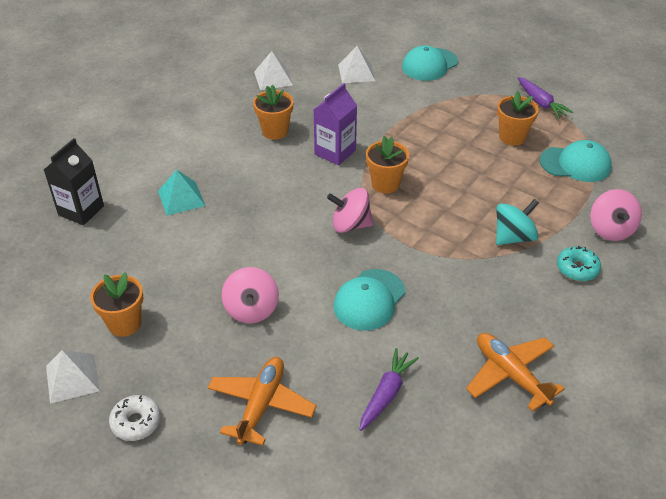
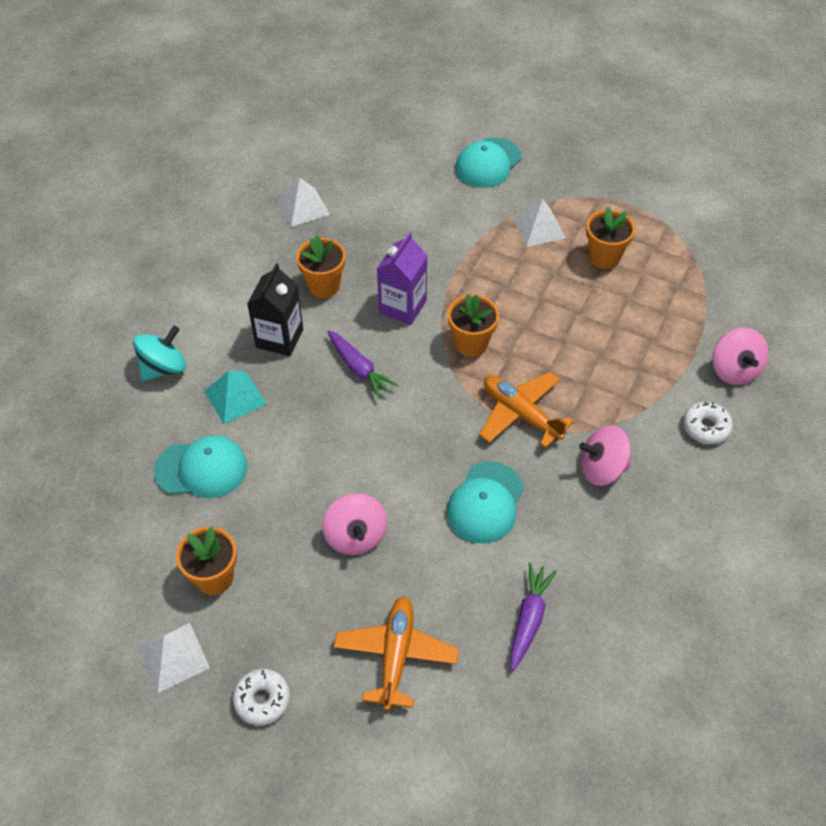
camera: 10 degrees left, 10 degrees up
black carton [44,138,104,225] -> black carton moved to [247,263,303,356]
pink spinning top [327,188,374,233] -> pink spinning top moved to [579,425,631,486]
white pyramid [338,46,375,83] -> white pyramid moved to [512,199,566,247]
orange plane [466,333,565,411] -> orange plane moved to [479,372,574,448]
turquoise spinning top [496,199,539,245] -> turquoise spinning top moved to [133,326,186,381]
purple carrot [518,77,573,119] -> purple carrot moved to [327,330,399,399]
turquoise cap [539,140,612,182] -> turquoise cap moved to [154,435,247,498]
turquoise donut [557,246,601,281] -> white donut [683,402,733,444]

